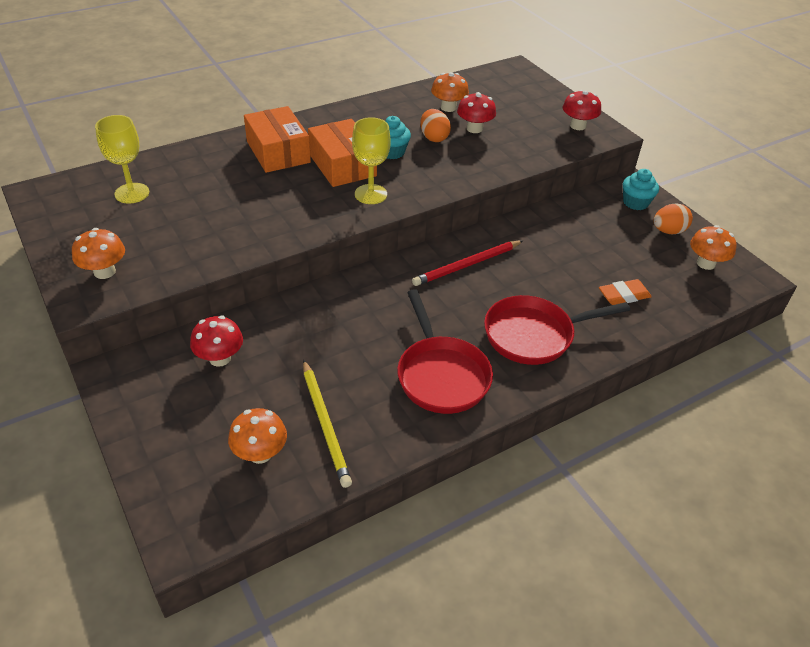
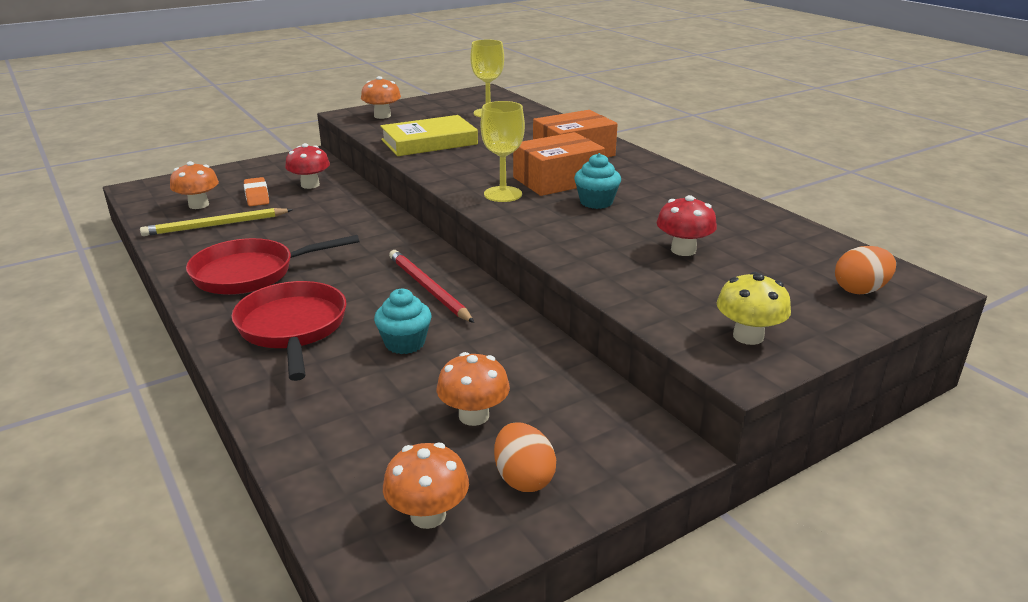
camera: 90 degrees right, 15 degrees down
orange egg [420,109,451,142] -> orange egg moved to [835,246,896,294]
orange mushroom [431,72,469,112] -> orange mushroom moved to [437,352,510,426]
red mushroom [562,90,601,130] -> yellow mushroom [717,272,791,345]
orange eraser [599,279,652,305] -> orange eraser moved to [244,177,269,206]
turquoise cupcake [623,169,659,210] -> turquoise cupcake moved to [374,289,431,354]
none -> yellow book [380,115,478,156]

